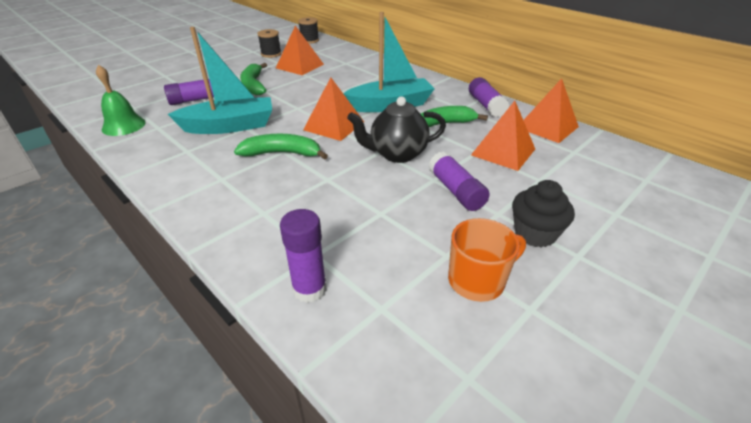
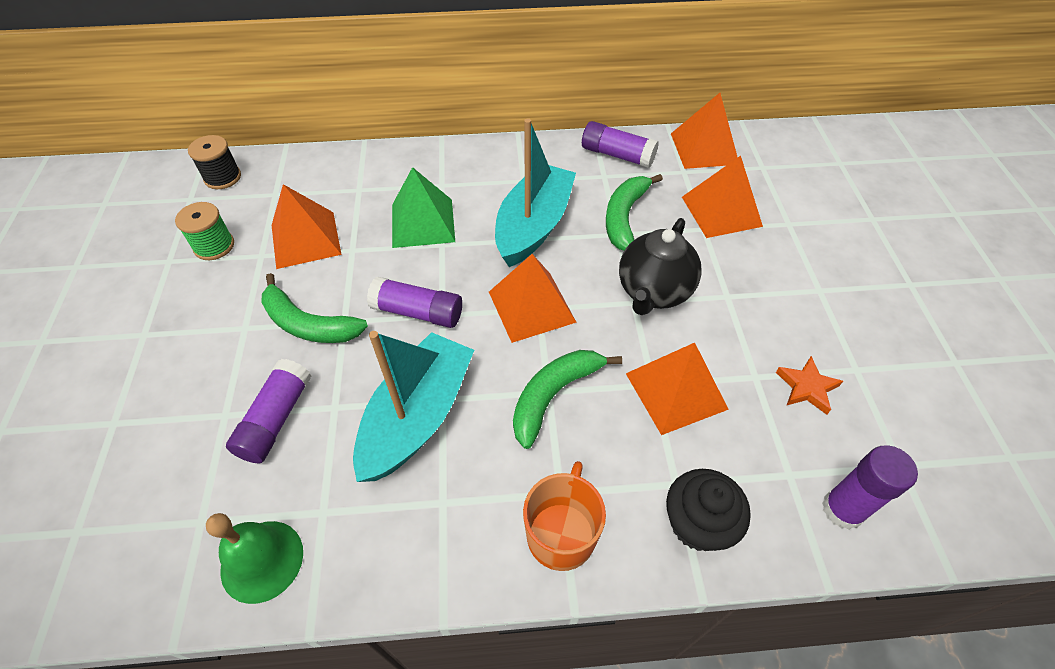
camera: 50 degrees left, 15 degrees up
black spool [257,29,281,58] -> green spool [175,202,234,260]
purple glue stick [428,151,490,211] -> purple glue stick moved to [367,277,462,328]
orange mug [448,218,526,302] -> orange mug moved to [523,461,606,571]
black cupcake [512,180,575,247] -> black cupcake moved to [666,469,751,551]
none -> green pyramid [392,167,455,248]
none -> orange pyramid [626,342,729,435]
none -> orange star [776,356,843,415]

